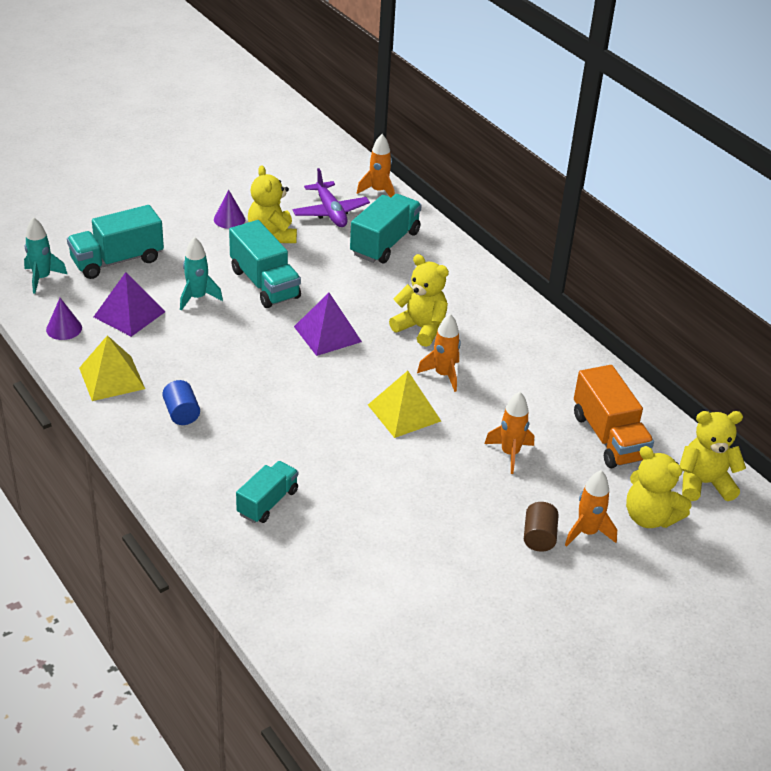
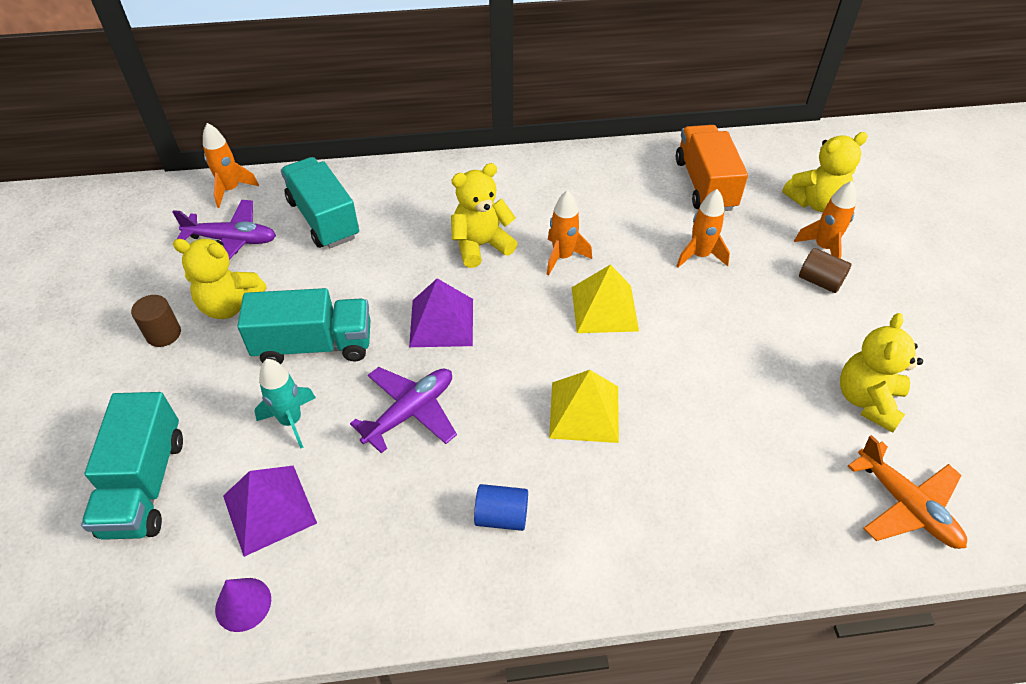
camera: 60 degrees left, 10 degrees up
turquoise rocket [24,217,67,294] -> none
yellow pyramid [79,335,145,401] -> yellow pyramid moved to [549,370,619,443]
purple cone [214,190,245,229] -> brown cylinder [131,295,181,347]
turquoise truck [236,461,298,523] -> none
orange truck [574,365,654,468] -> orange truck turned 105 degrees counterclockwise [676,125,748,211]
yellow teddy bear [680,411,746,501] -> yellow teddy bear moved to [840,313,923,433]
none -> purple plane [350,367,457,453]
none -> orange plane [848,435,967,549]

